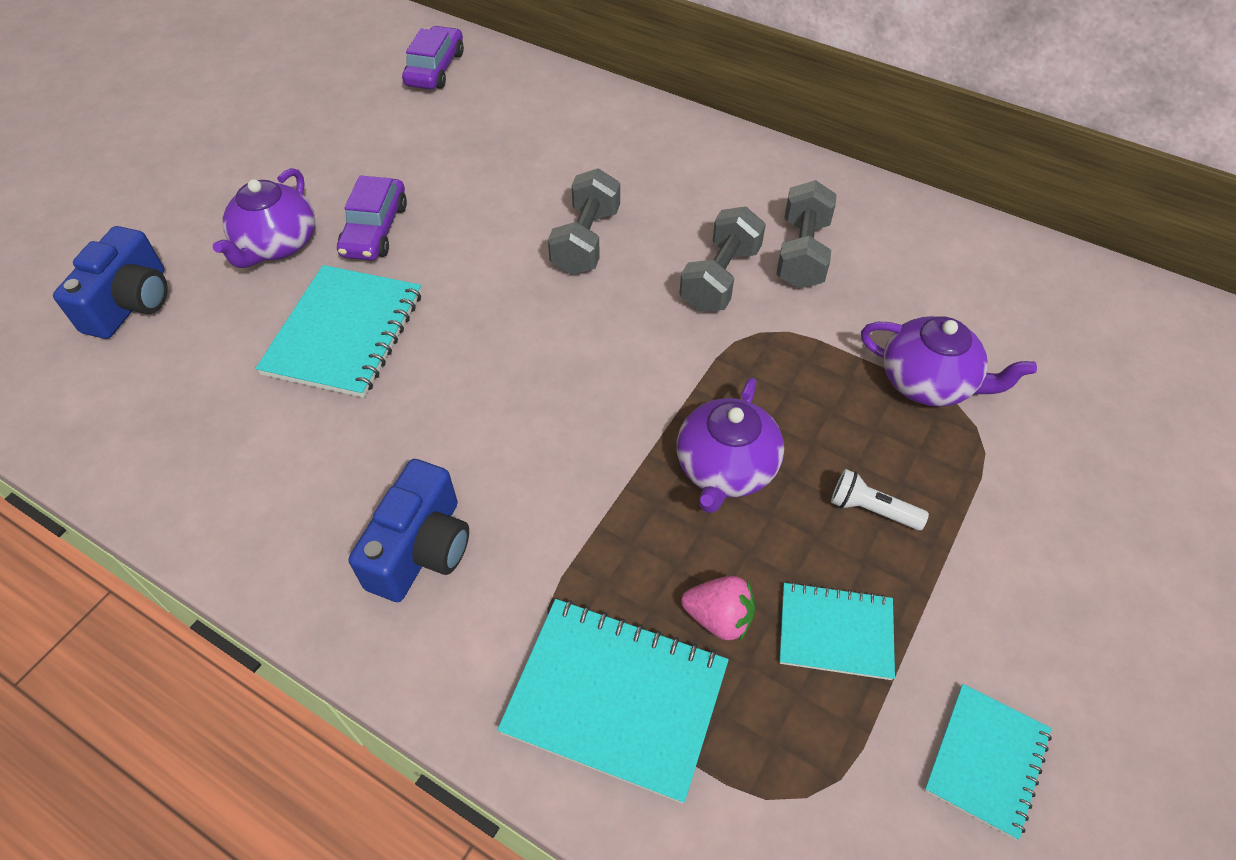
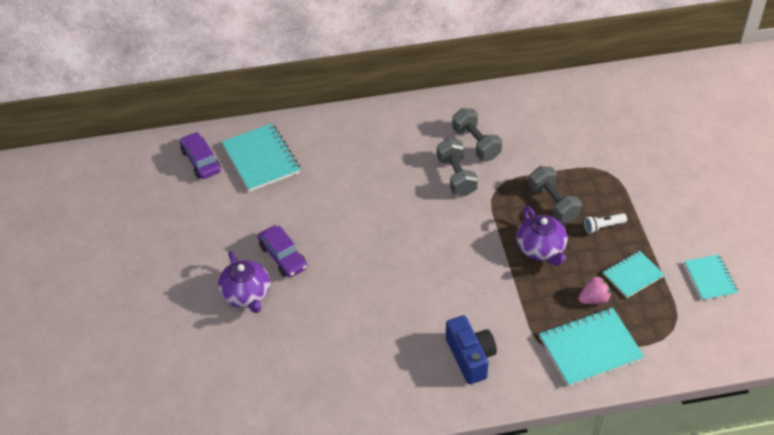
camera: 40 degrees left, 5 degrees down
blue camera [53,226,168,339] -> none
turquoise notebook [256,265,422,398] -> turquoise notebook moved to [222,123,300,192]
grey dumbbell [548,168,620,275] -> grey dumbbell moved to [529,166,582,223]
purple teapot [861,316,1037,407] -> none

